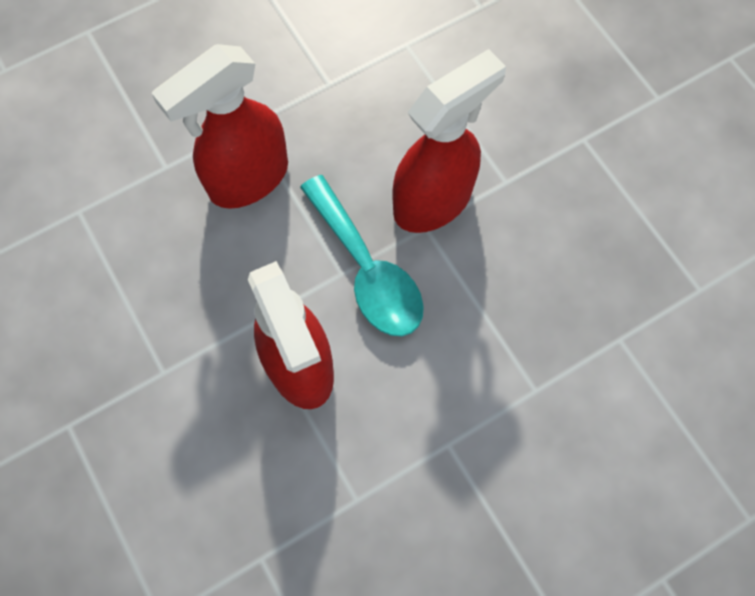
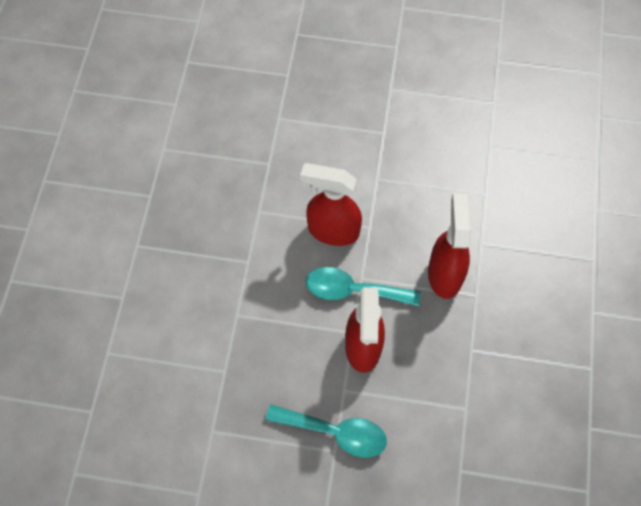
camera: 130 degrees right, 5 degrees down
none -> turquoise spoon [266,404,387,458]

